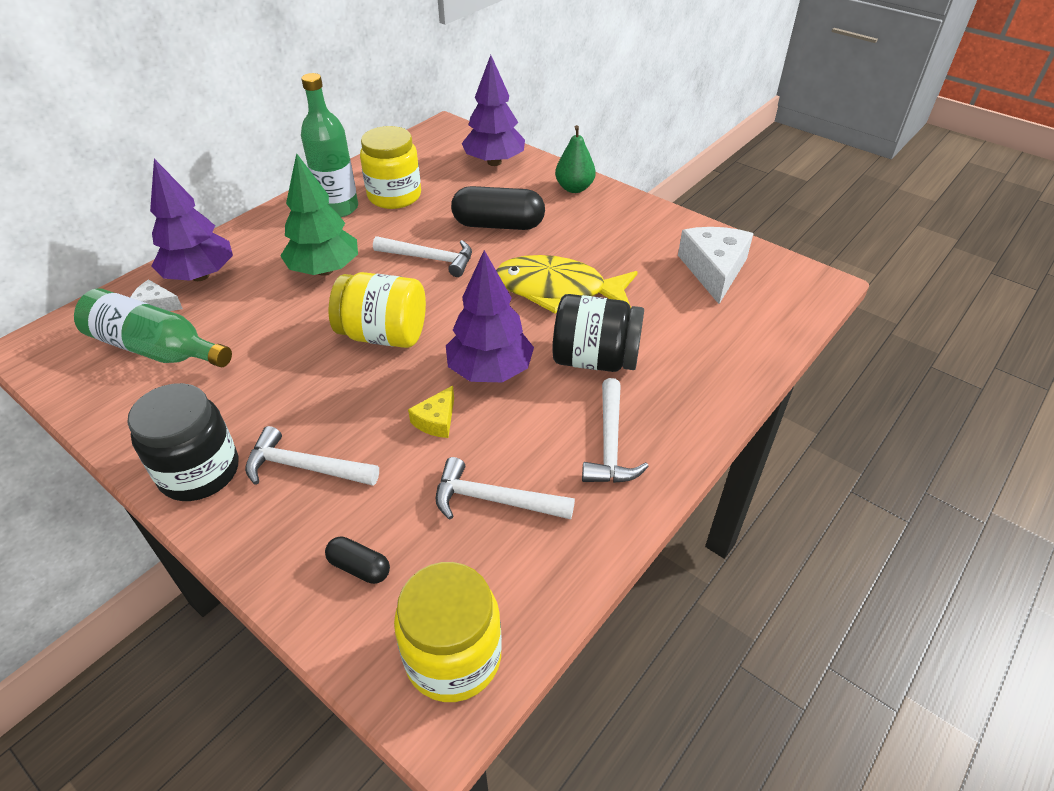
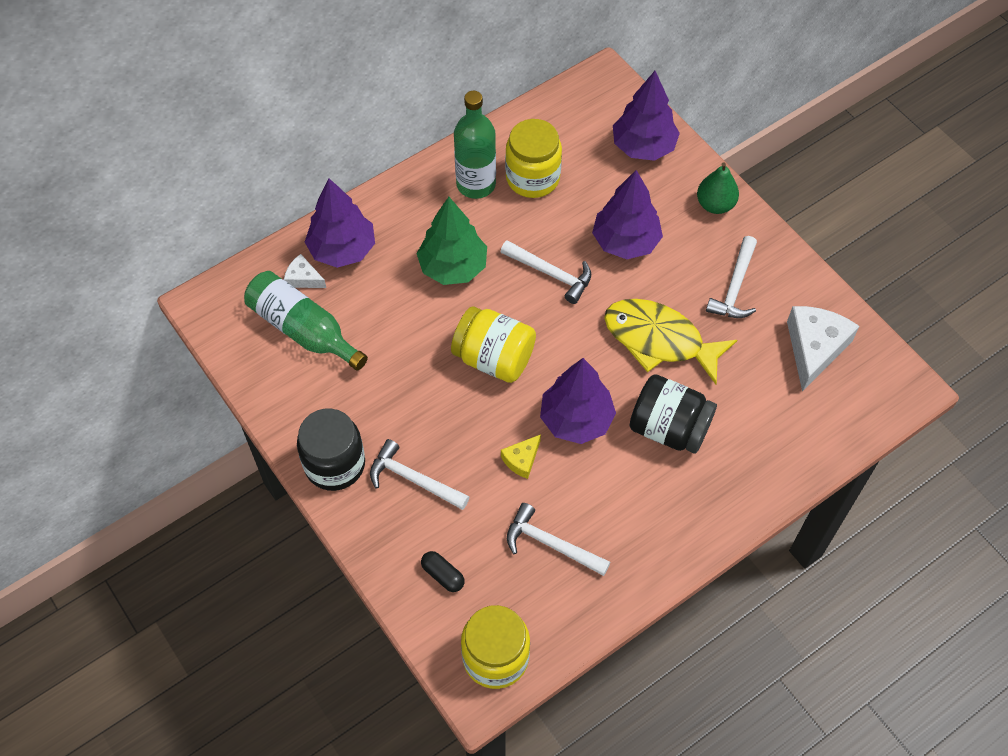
camera: 15 degrees right, 15 degrees up
black capsule [451,186,545,230] -> purple tree [592,170,663,259]
white hammer [582,378,649,483] -> white hammer moved to [706,236,757,318]

